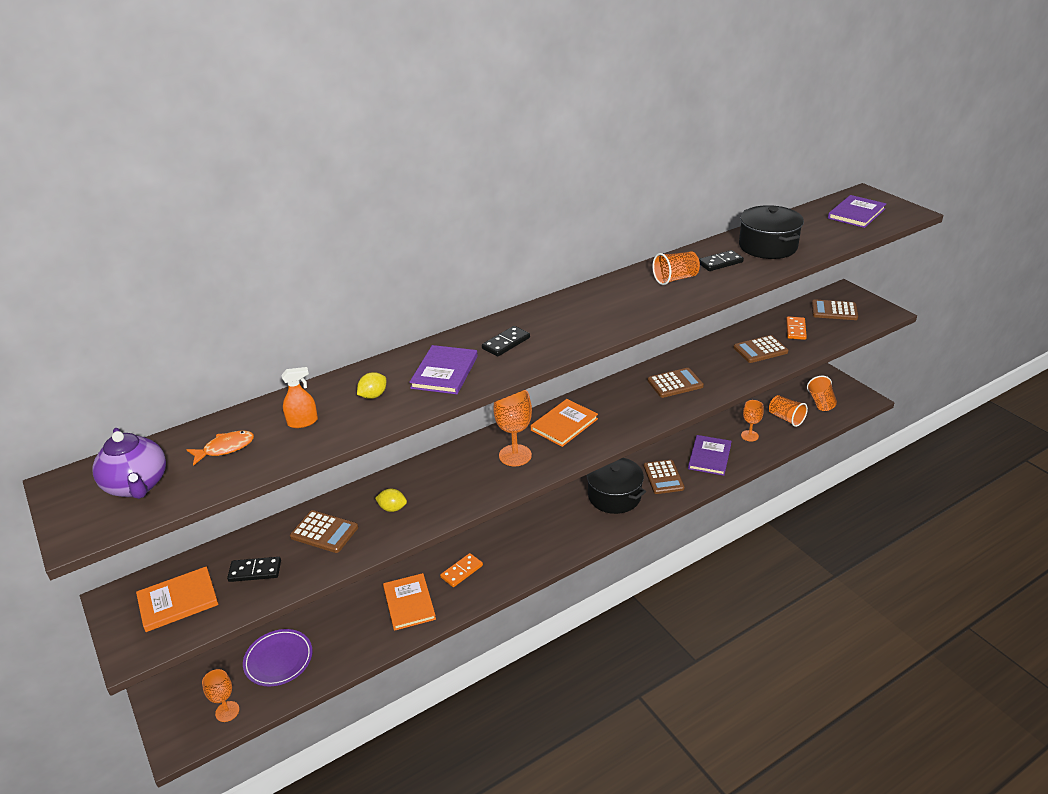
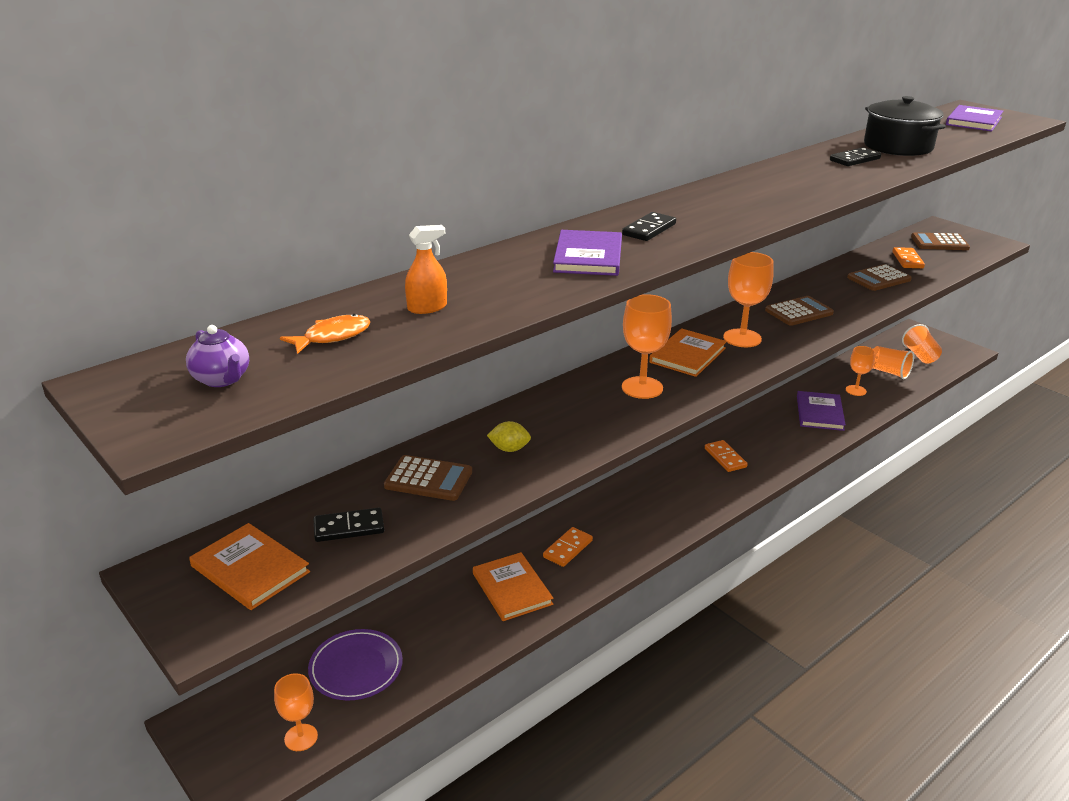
camera: 10 degrees left, 5 degrees down
purple teapot [92,428,166,499] -> purple teapot [186,325,249,387], size x0.62
orange book [136,566,218,632] -> orange book turned 75 degrees clockwise [189,523,310,610]
yellow lemon [357,372,386,399] -> none
black pot [587,458,646,514] -> orange domino [705,440,748,472]
brown calculator [644,460,685,494] -> none
orange cup [652,251,700,285] -> none
none -> orange goblet [723,252,774,347]

